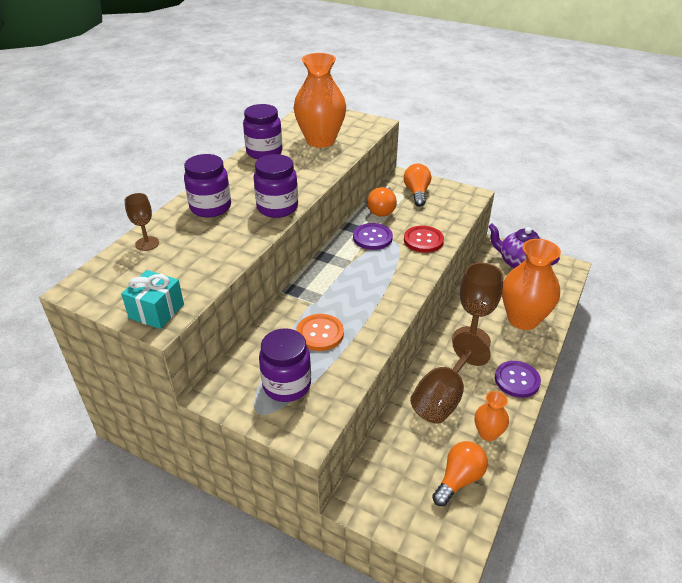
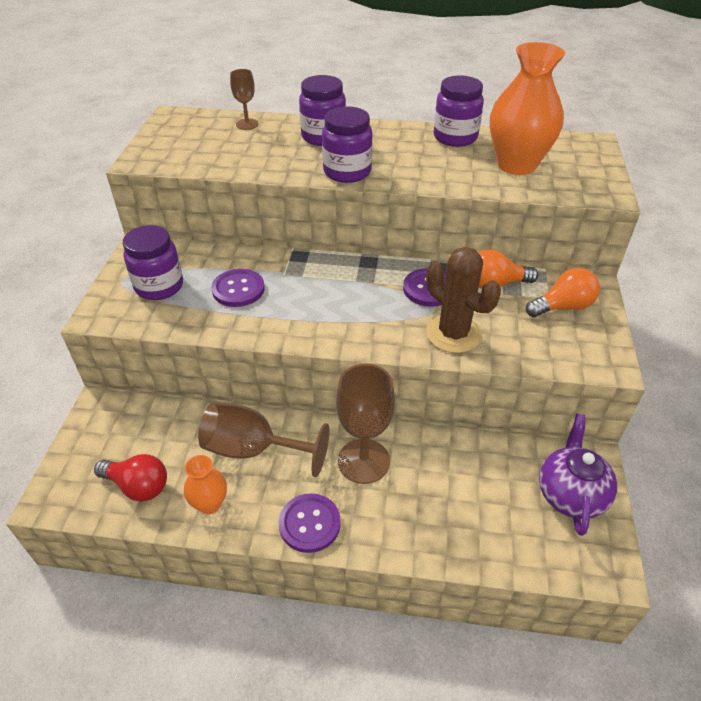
camera: 70 degrees right, 5 degrees up
turquoise gift [121,270,184,329] -> none
orange button [296,314,344,351] -> purple button [211,269,265,307]
red button [404,226,444,253] -> brown cactus [426,247,501,353]
orange light bulb [432,441,488,506] -> red light bulb [94,454,167,502]
orange vase [502,239,561,330] -> none

